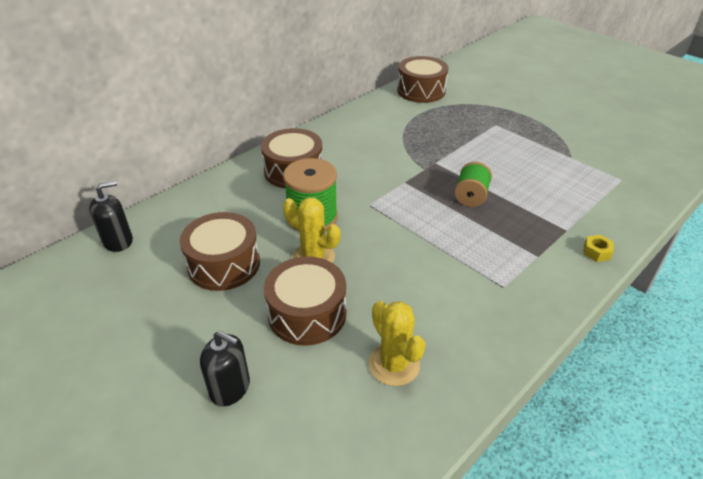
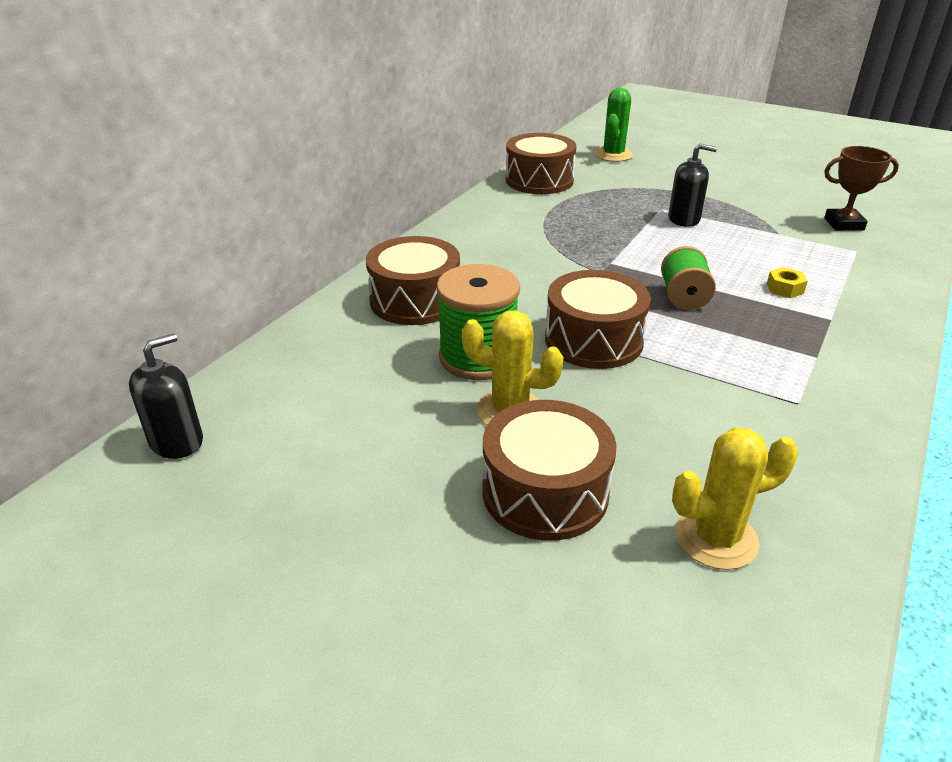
camera: 15 degrees left, 5 degrees down
brown drum [180,212,260,291] -> brown drum moved to [545,270,651,369]
black soap dispenser [200,331,250,406] -> black soap dispenser moved to [668,144,717,227]
yellow cactus [369,301,425,386] -> yellow cactus turned 60 degrees counterclockwise [672,427,798,570]
yellow nut [583,235,614,262] -> yellow nut moved to [767,267,808,298]
none -> green cactus [594,88,633,162]
none -> brown trophy [824,146,899,231]

